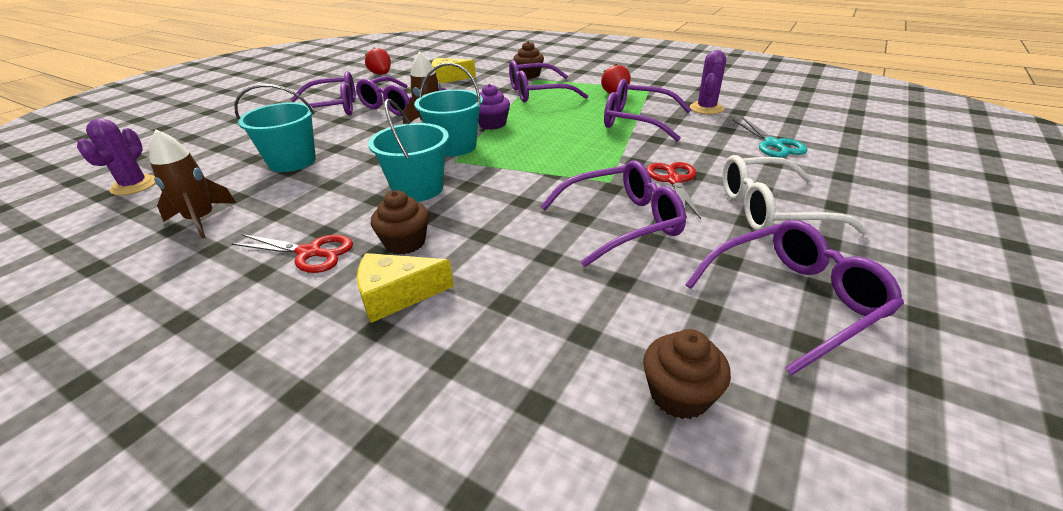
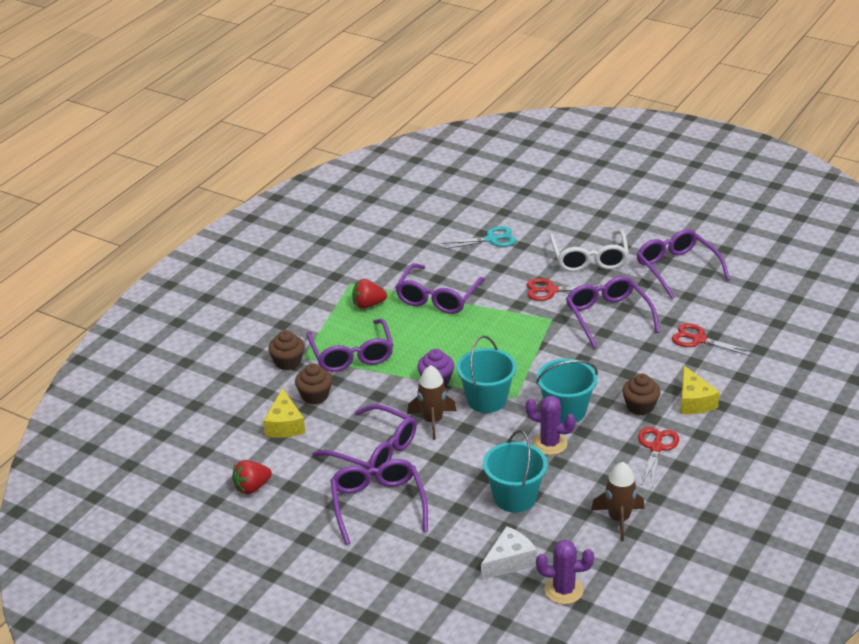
camera: 90 degrees left, 0 degrees up
brown cupcake [643,329,731,419] -> brown cupcake moved to [295,363,332,405]
purple cactus [690,50,726,114] -> purple cactus moved to [526,396,576,455]
none -> white cheese [481,526,537,580]
none -> red scissors [672,323,754,356]

